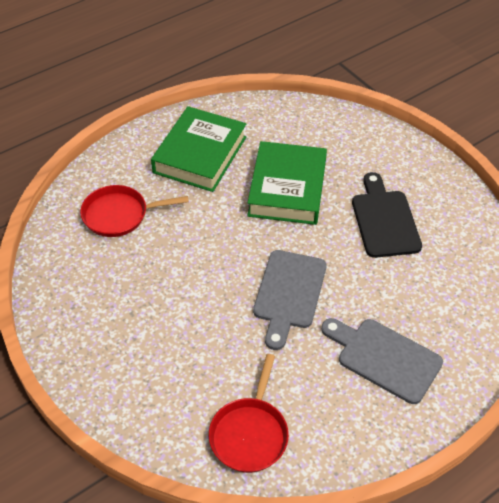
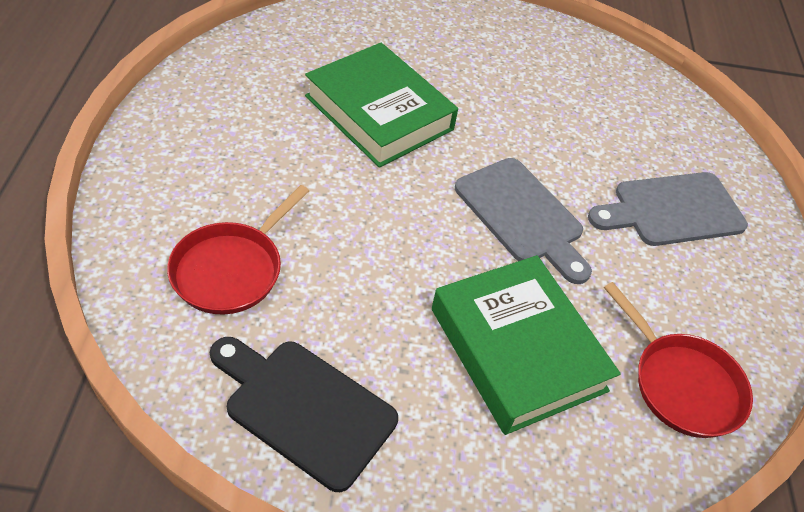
camera: 55 degrees left, 0 degrees up
green book [151,106,246,192] -> green book moved to [432,255,621,435]
black cutting board [352,172,422,258] -> black cutting board moved to [210,337,398,492]

